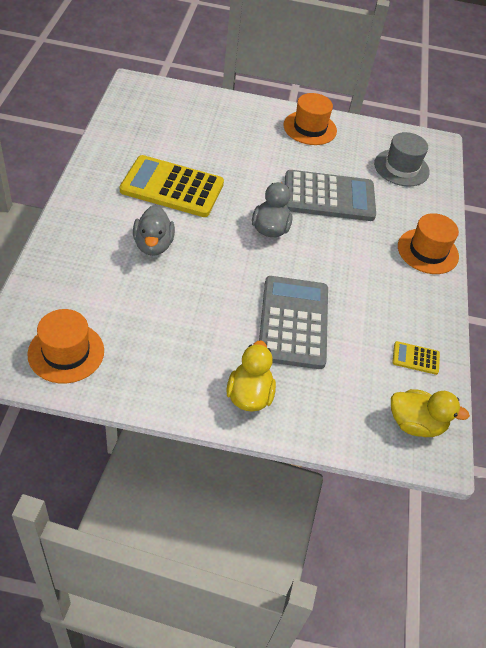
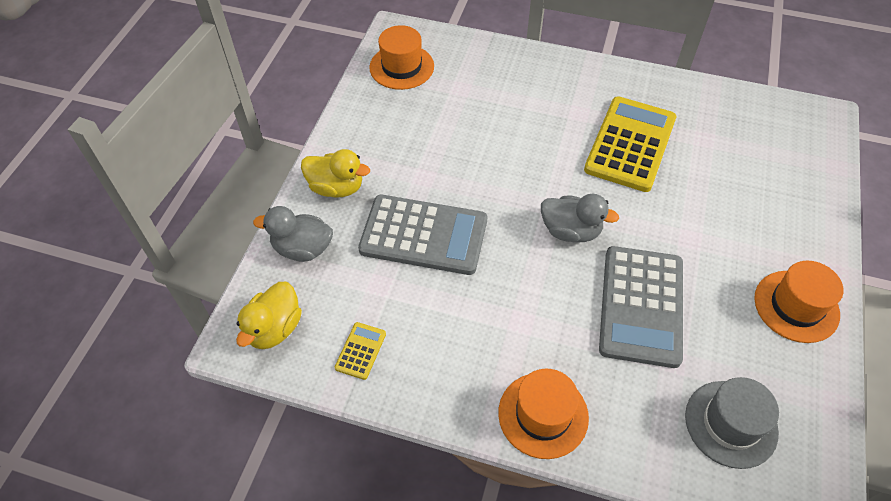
camera: 105 degrees right, 5 degrees up
grey duck [133,205,175,256] -> grey duck moved to [253,206,333,262]

